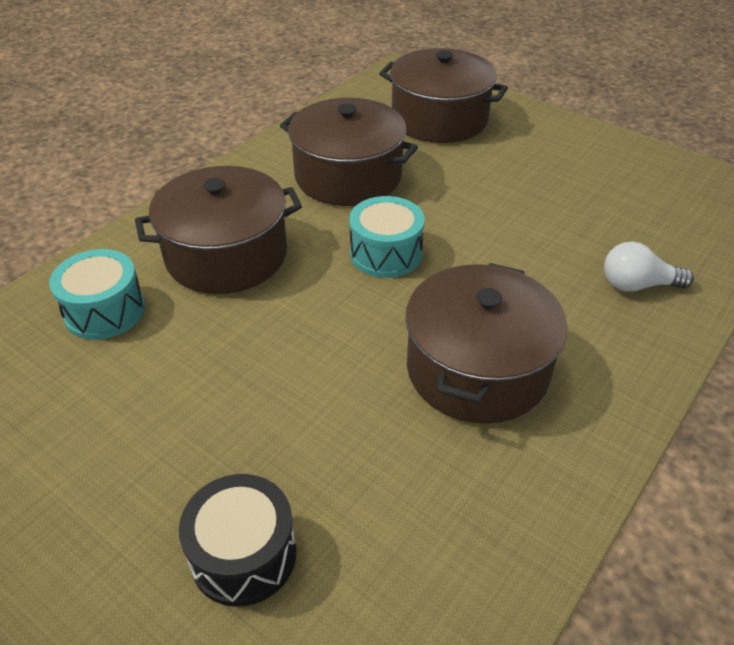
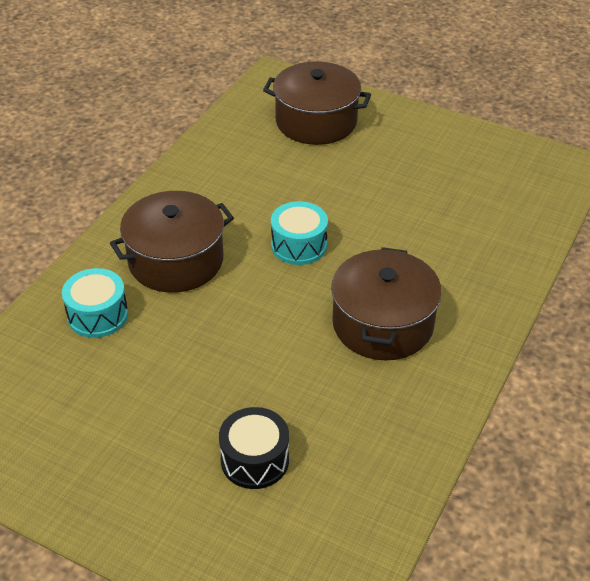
camera: 10 degrees left, 0 degrees up
brown pot [280,98,418,206] -> none
white light bulb [604,241,694,292] -> none

